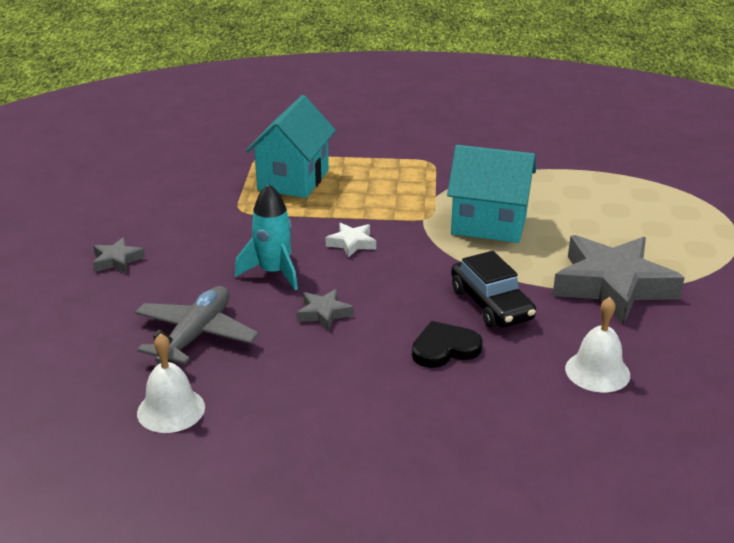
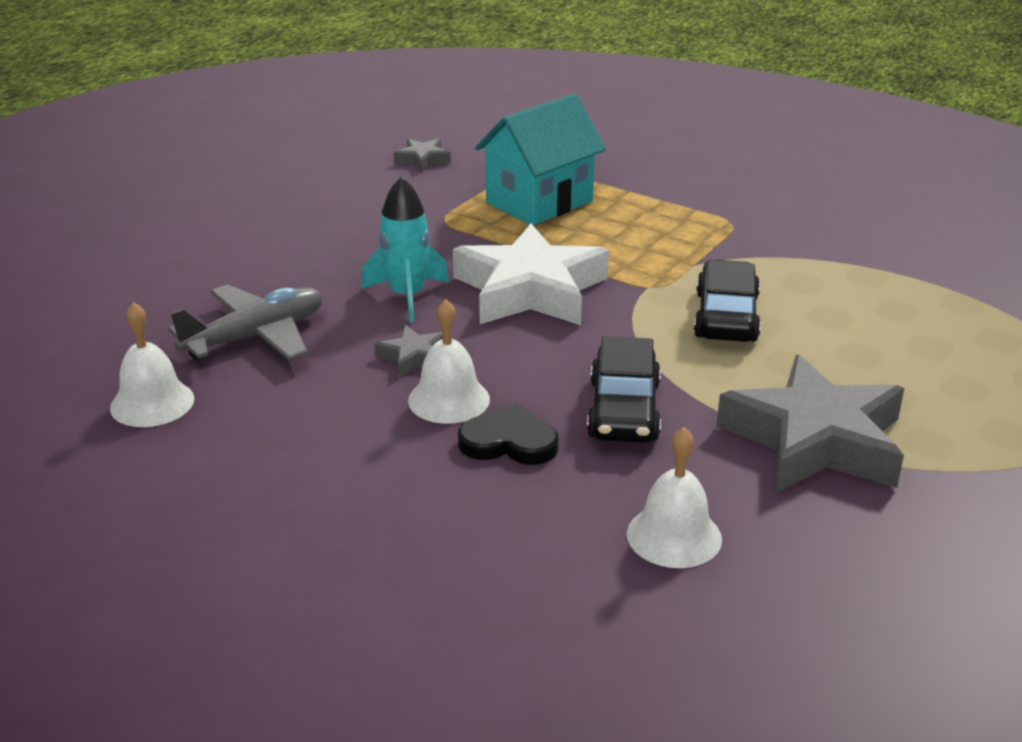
camera: 30 degrees right, 0 degrees up
grey star [93,237,145,273] -> grey star moved to [394,139,451,172]
white star [326,223,376,258] -> white star [453,224,609,325], size x2.31
turquoise house [447,145,536,243] -> black car [694,259,761,342]
none -> white bell [408,299,490,424]

